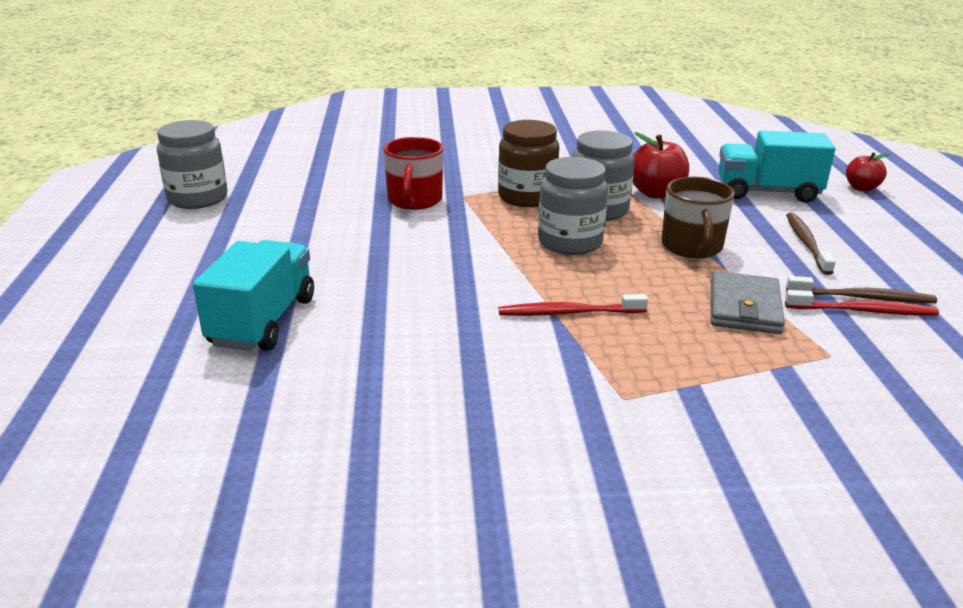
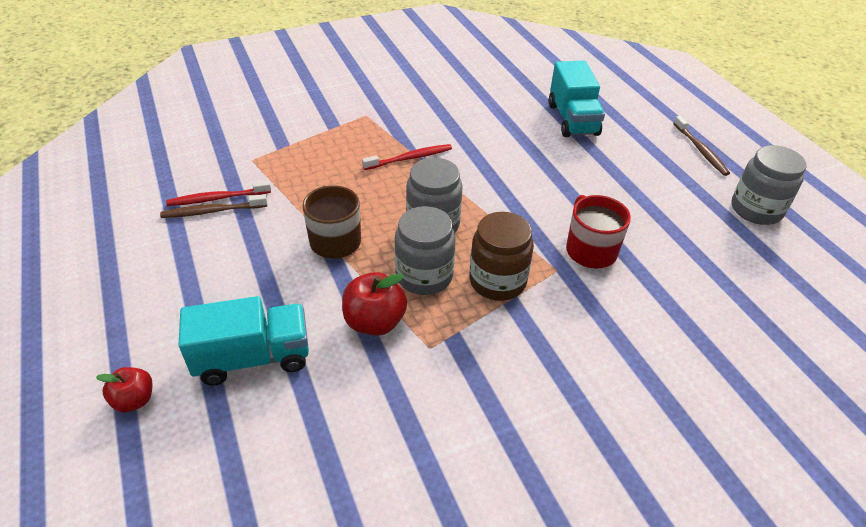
camera: 160 degrees right, 15 degrees up
grey wallet [711,271,785,334] -> none
brown toothbrush [786,213,836,275] -> brown toothbrush moved to [673,116,730,176]

